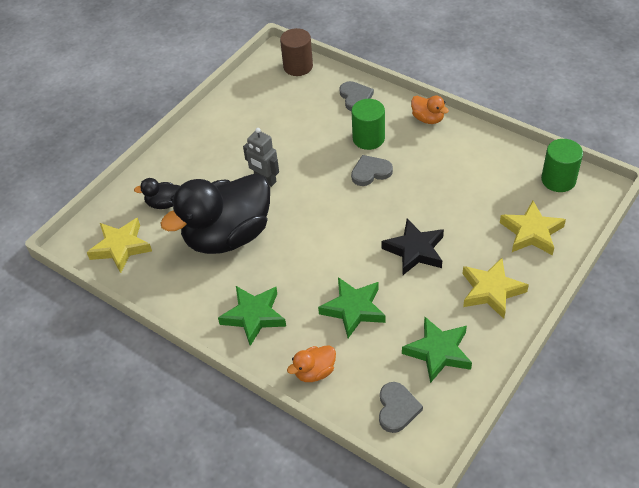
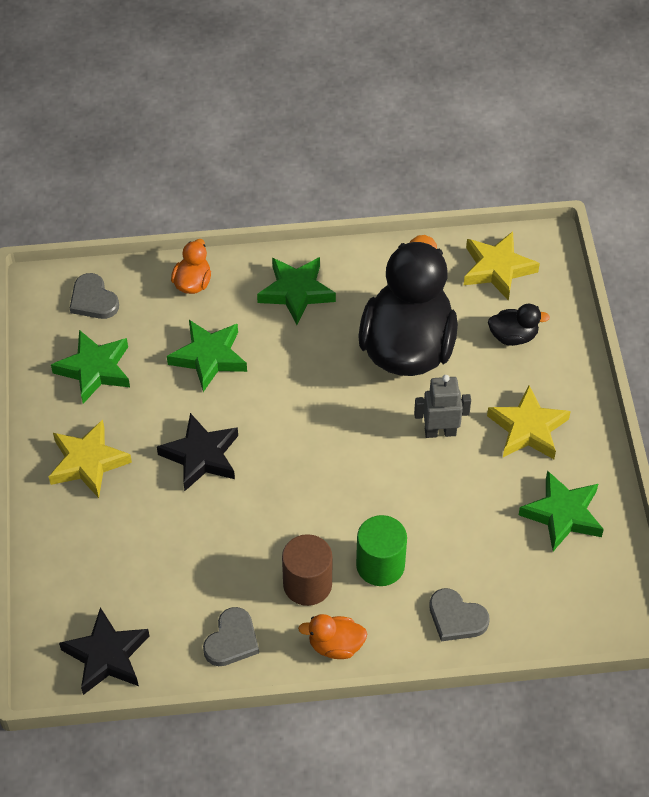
camera: 135 degrees right, 5 degrees up
black duck [134,178,180,209] -> black duck turned 45 degrees clockwise [488,304,550,346]
brown cylinder [280,28,313,76] -> brown cylinder moved to [282,534,332,606]
grey heart [351,155,393,186] -> grey heart moved to [203,607,259,666]
yellow star [500,201,566,255] -> yellow star moved to [487,385,571,459]
green cylinder [541,139,583,192] -> black star [59,607,150,695]
none -> green star [519,470,604,551]

